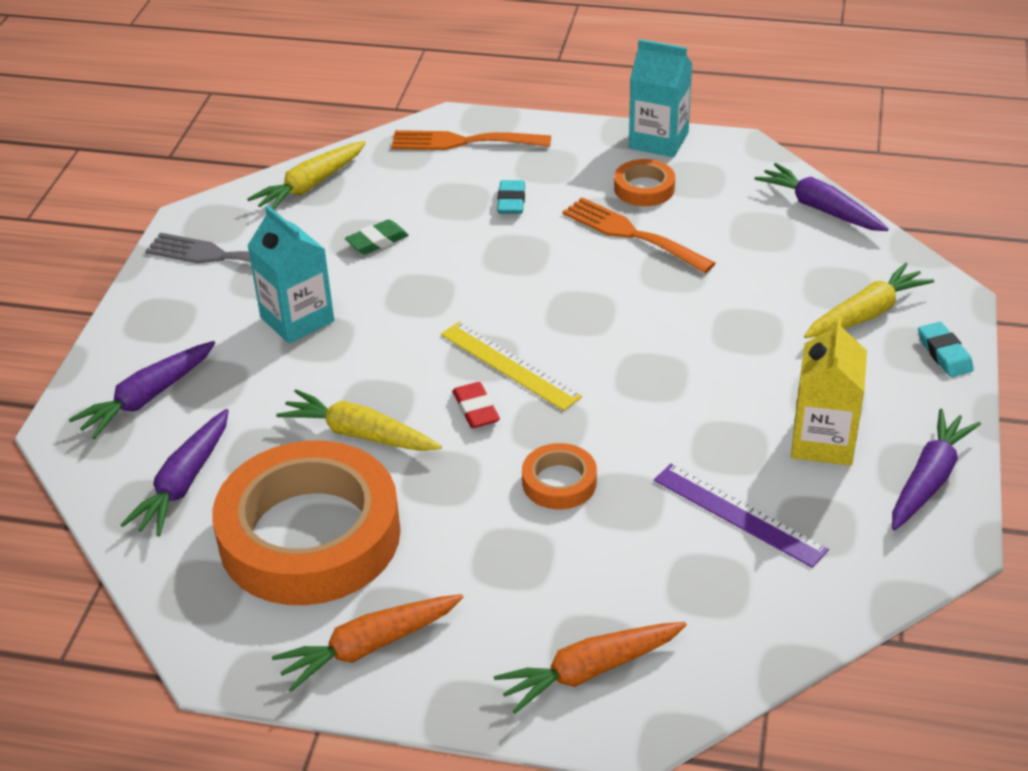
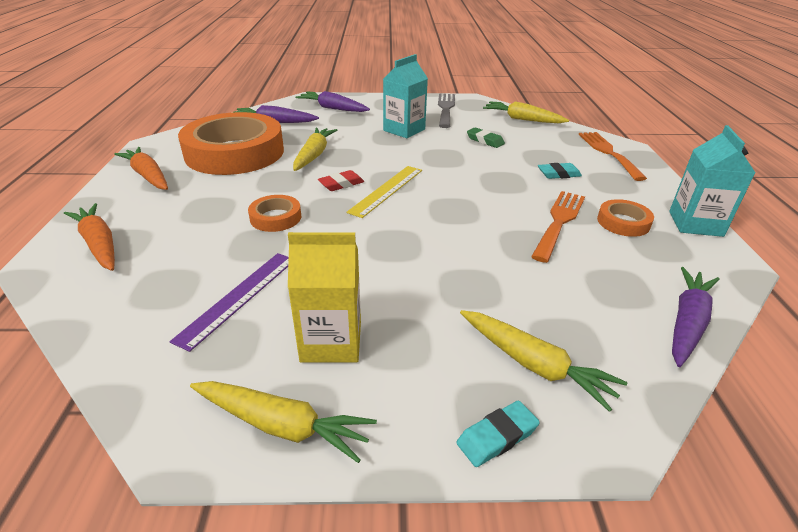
camera: 75 degrees right, 5 degrees down
purple carrot [892,409,981,530] -> yellow carrot [190,381,377,463]

